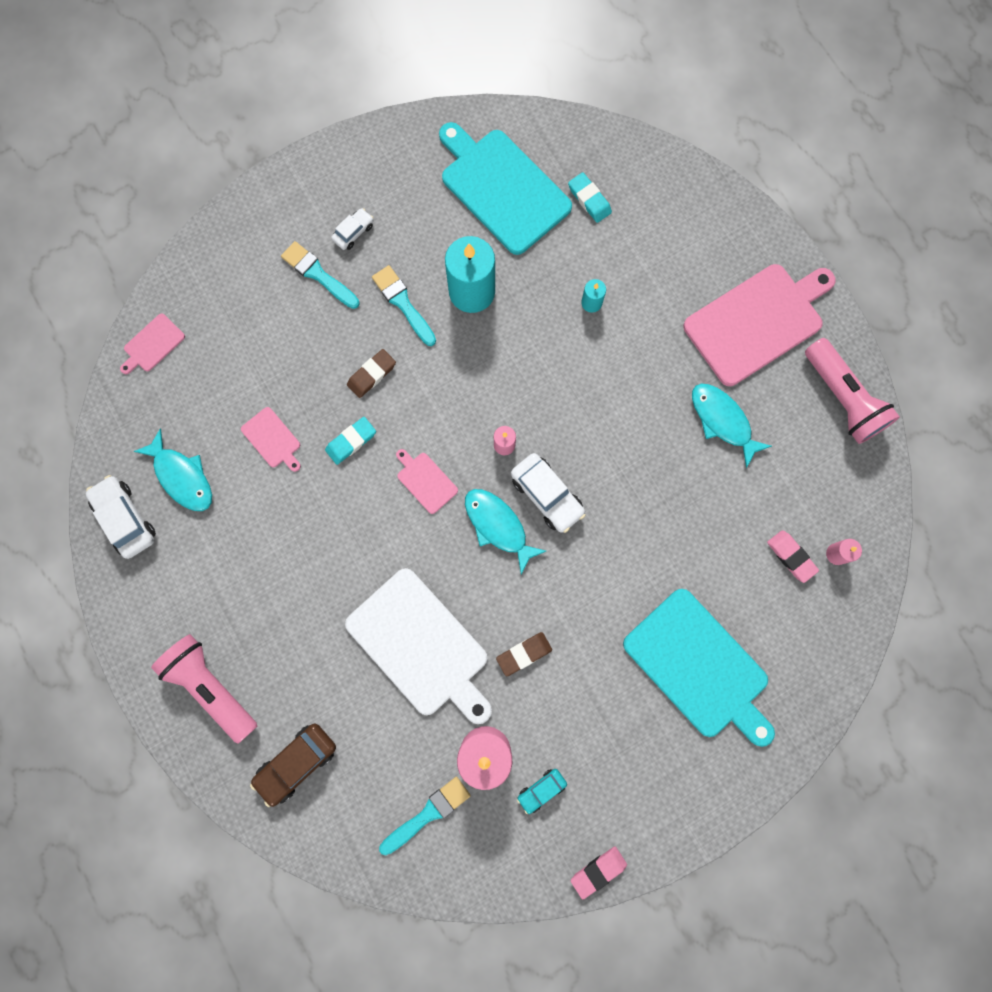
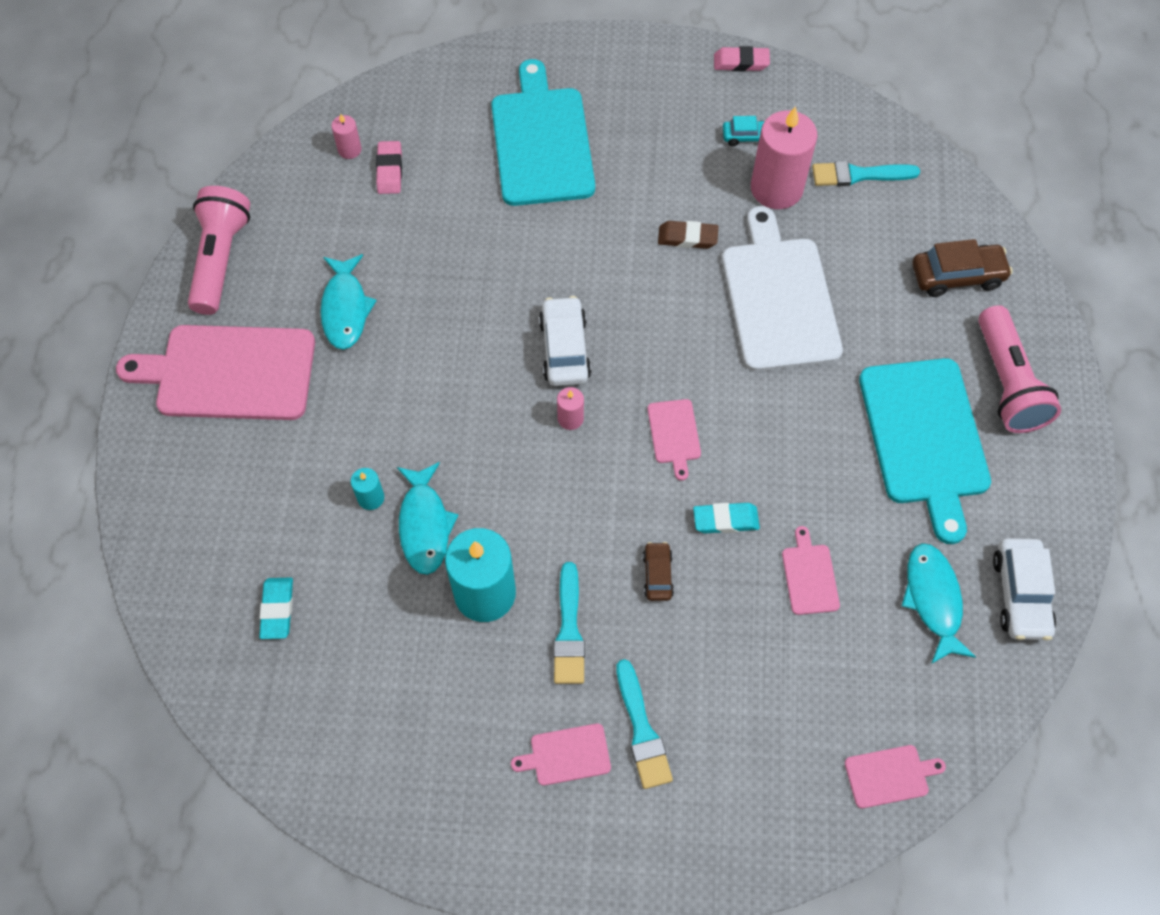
camera: 145 degrees left, 15 degrees down
white car [331,208,374,250] -> pink cutting board [511,723,611,786]
brown eraser [347,349,396,398] -> brown car [643,542,674,601]
turquoise cutting board [439,122,572,255] -> turquoise cutting board moved to [859,358,991,544]
turquoise fish [465,489,546,574] -> turquoise fish moved to [397,462,458,575]

